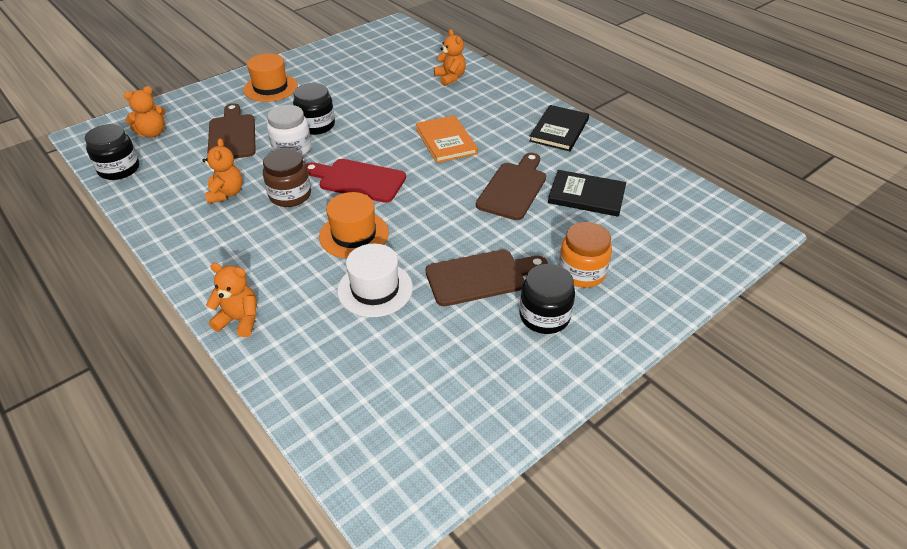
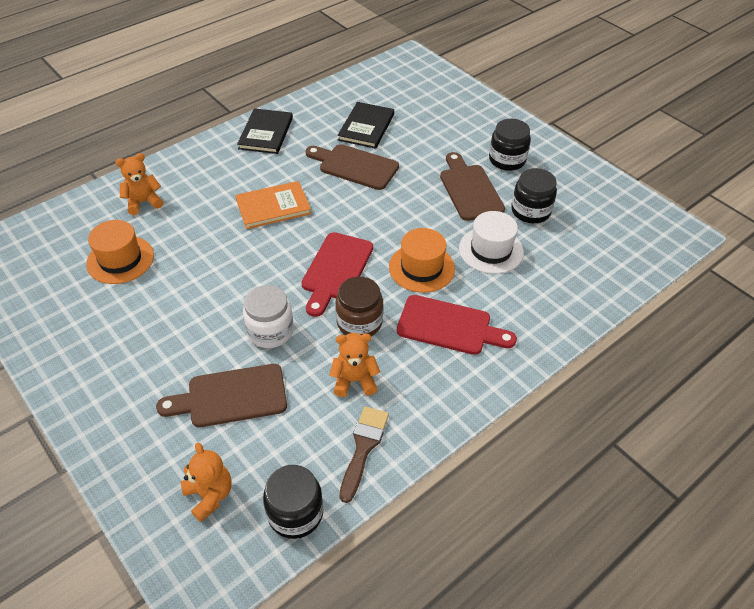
camera: 90 degrees left, 5 degrees up
orange teddy bear [206,263,257,337] -> none
orange hat [243,54,298,102] -> orange hat moved to [86,220,154,284]
black jar [293,83,335,135] -> black jar moved to [511,168,557,223]
black book [529,105,589,151] -> black book turned 75 degrees clockwise [237,108,293,154]
orange jar [559,222,612,288] -> none
none -> brown brush [340,406,389,503]
none -> red cutting board [397,295,517,355]

